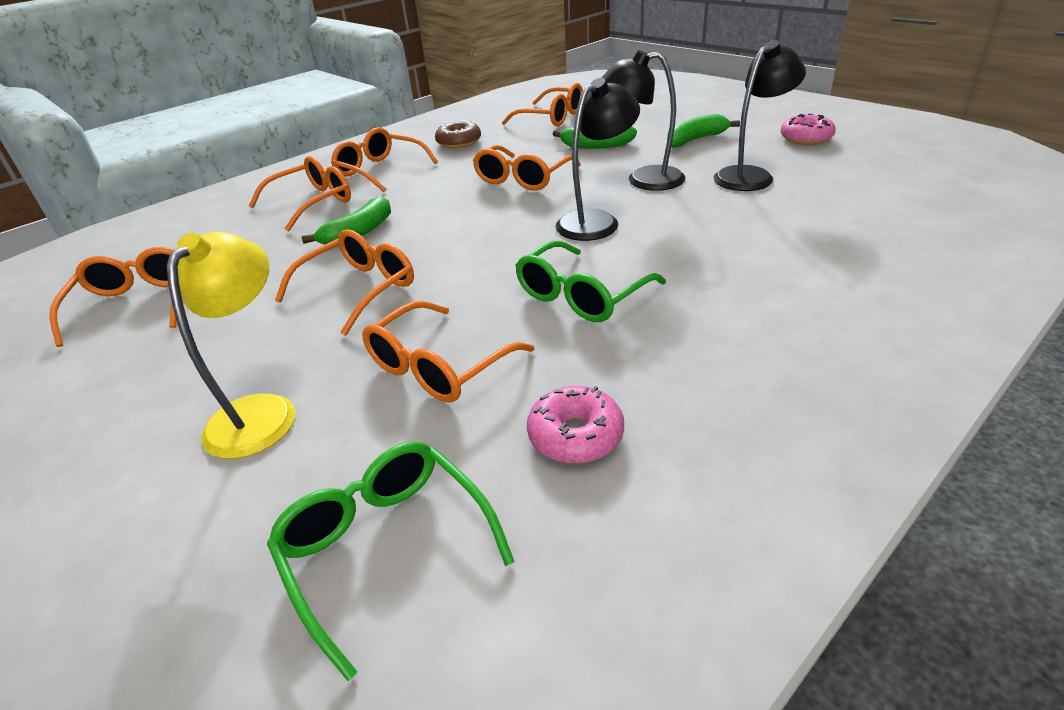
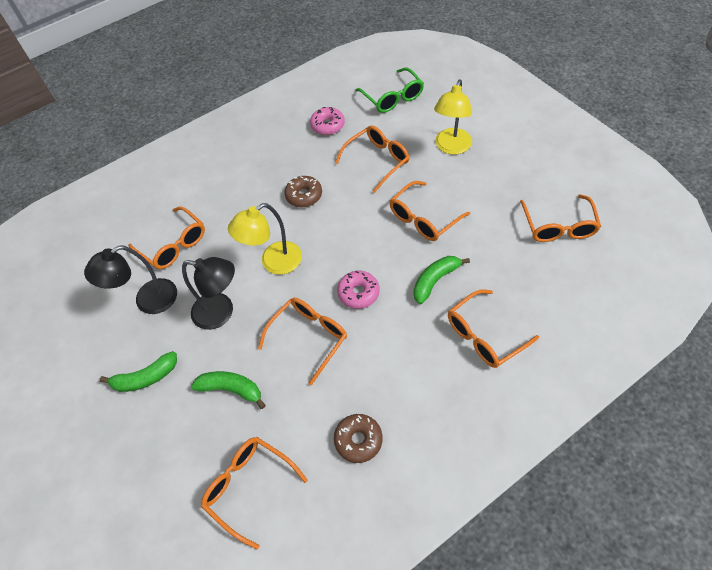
camera: 170 degrees left, 20 degrees up
orange glasses [331,127,438,192] -> orange glasses moved to [128,206,205,269]
green glasses [515,241,666,322] -> brown donut [284,176,322,207]
black lamp [556,78,640,241] -> yellow lamp [228,203,302,275]
pink donut [780,114,836,145] -> pink donut moved to [337,271,380,309]

